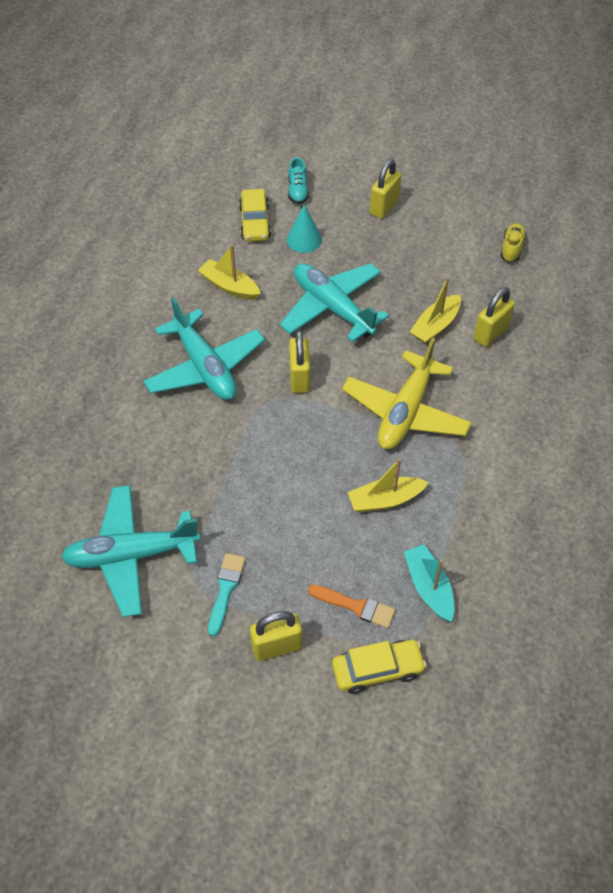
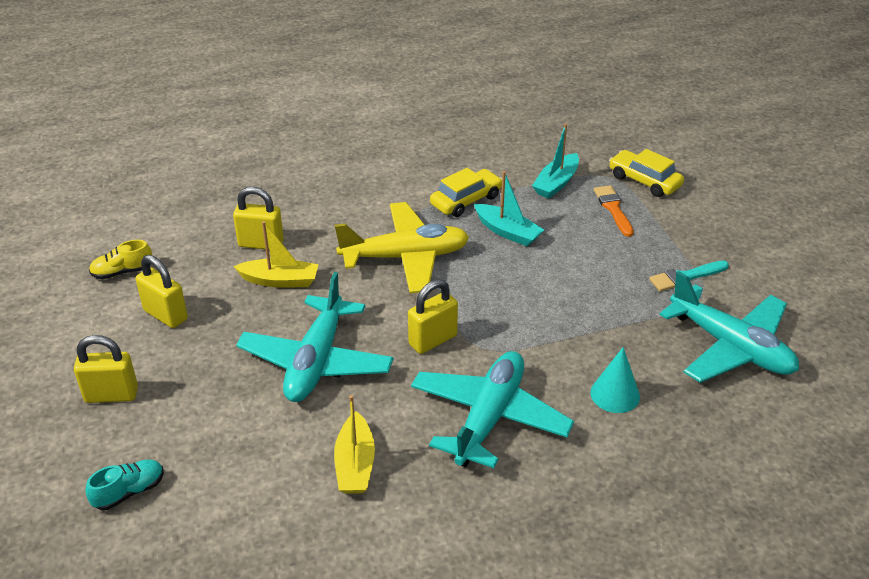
camera: 125 degrees left, 15 degrees down
yellow car [239,189,271,242] -> yellow car moved to [430,168,502,217]
yellow padlock [250,611,302,661] -> yellow padlock moved to [136,255,188,328]
turquoise cone [287,204,322,253] -> turquoise cone moved to [590,347,640,413]
yellow boat [348,458,429,512] -> turquoise boat [474,171,544,246]

